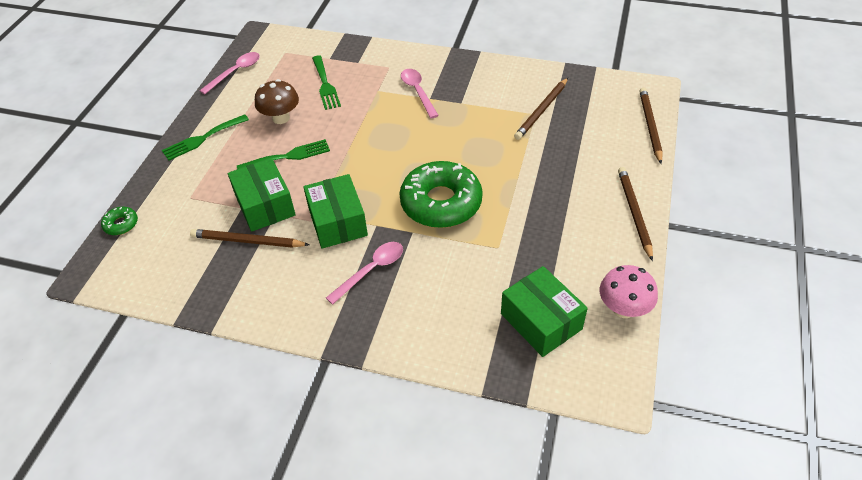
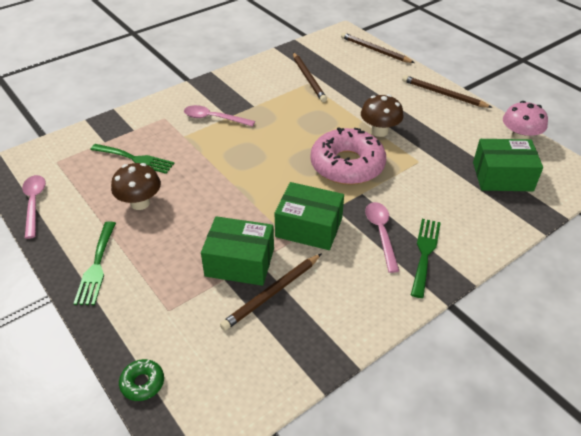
camera: 55 degrees left, 5 degrees down
green fork [237,139,330,169] -> green fork moved to [411,219,441,298]
green donut [399,161,483,228] -> pink donut [310,127,386,185]
none -> brown mushroom [361,94,404,137]

